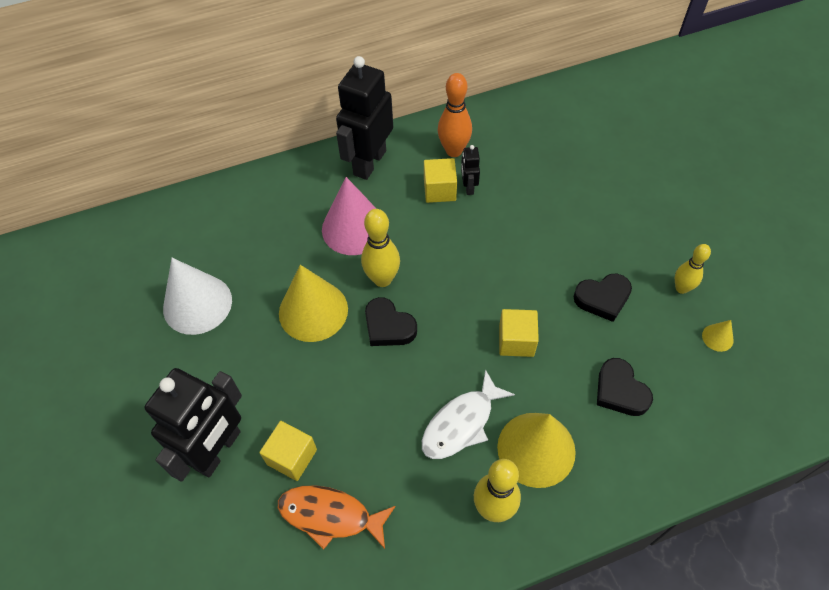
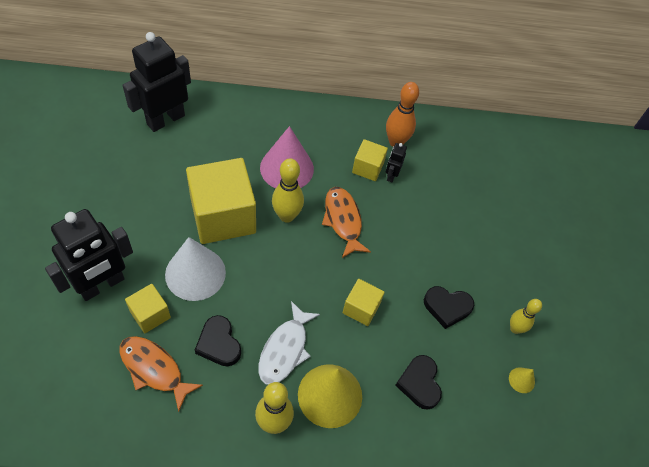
camera: 15 degrees right, 0 degrees up
white cone [163,258,232,335] -> white cone moved to [165,237,226,301]
yellow cone [279,265,348,342] -> yellow cube [186,158,256,244]
black robot [336,56,393,180] -> black robot moved to [123,32,191,132]
black heart [365,297,417,346] -> black heart moved to [195,315,241,367]
white fish [422,369,515,459] -> white fish turned 45 degrees counterclockwise [259,301,320,385]
none -> orange fish [322,187,371,258]

